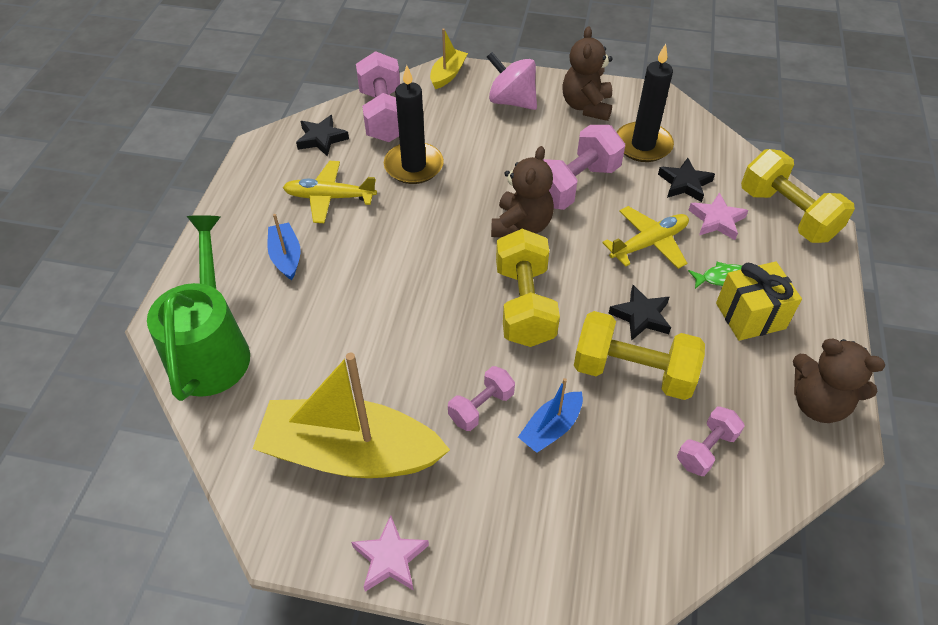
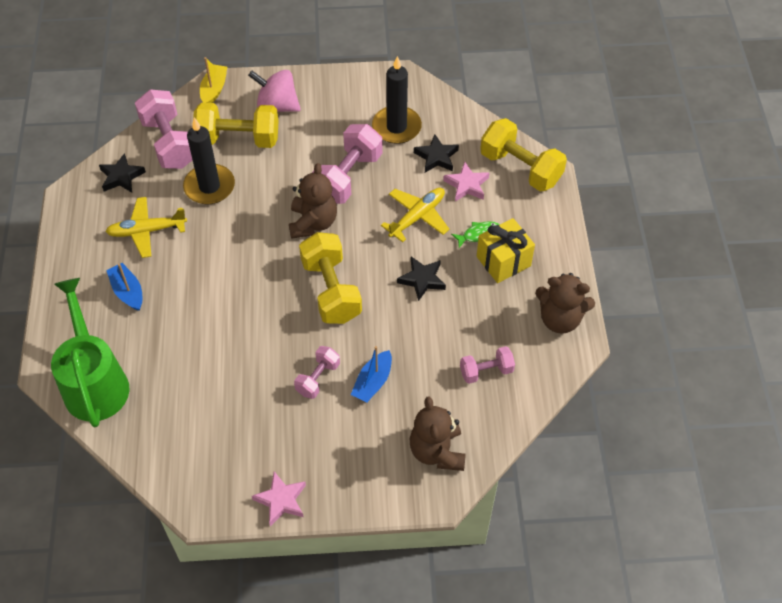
camera: 15 degrees left, 5 degrees up
yellow boat [253,353,450,478] -> none
brown teddy bear [562,27,613,121] -> brown teddy bear moved to [410,397,466,471]
yellow dumbbell [574,311,705,400] -> yellow dumbbell moved to [193,102,278,148]
pink dumbbell [677,407,745,476] -> pink dumbbell turned 45 degrees clockwise [460,346,515,384]

